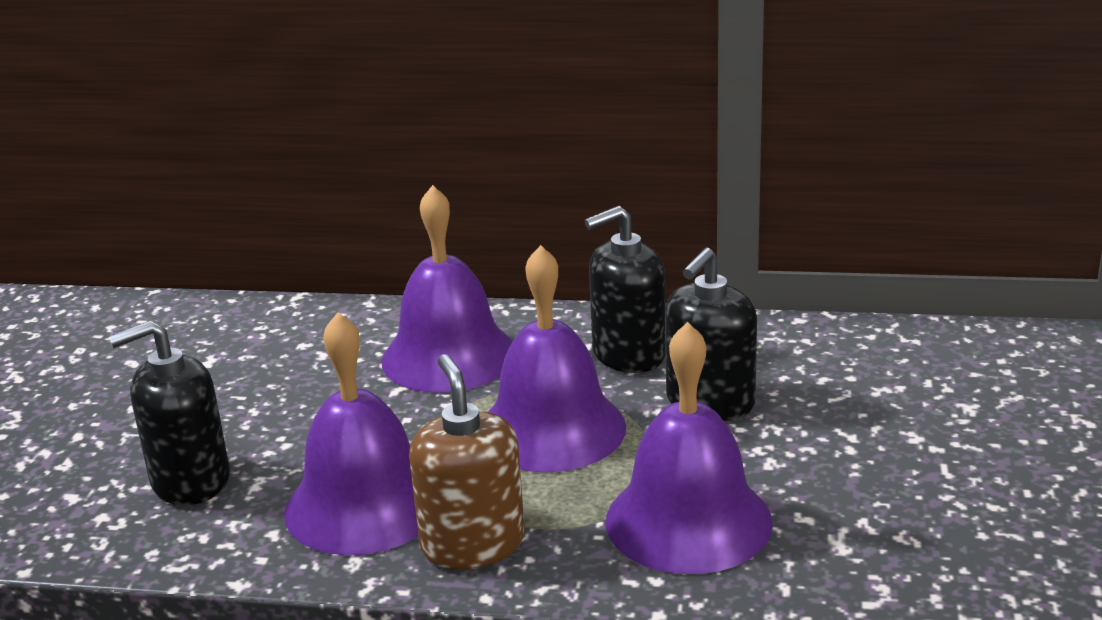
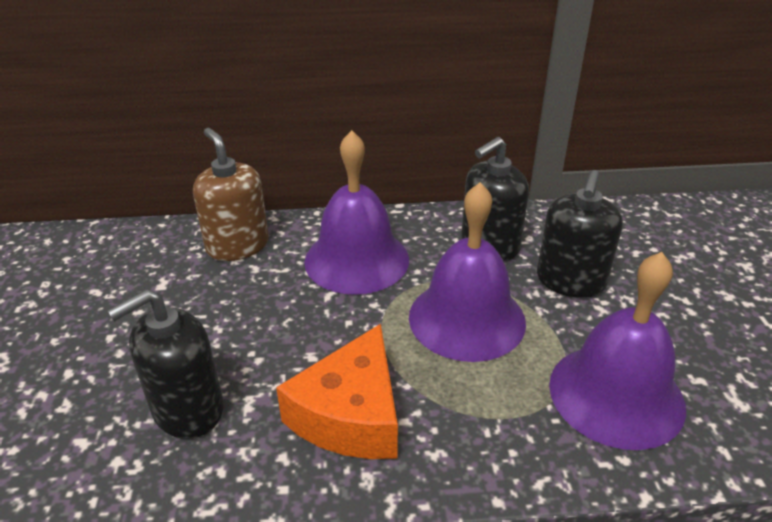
camera: 15 degrees left, 10 degrees up
purple bell [284,312,419,555] -> orange cheese [276,324,398,459]
brown soap dispenser [409,354,525,569] -> brown soap dispenser moved to [193,128,269,261]

